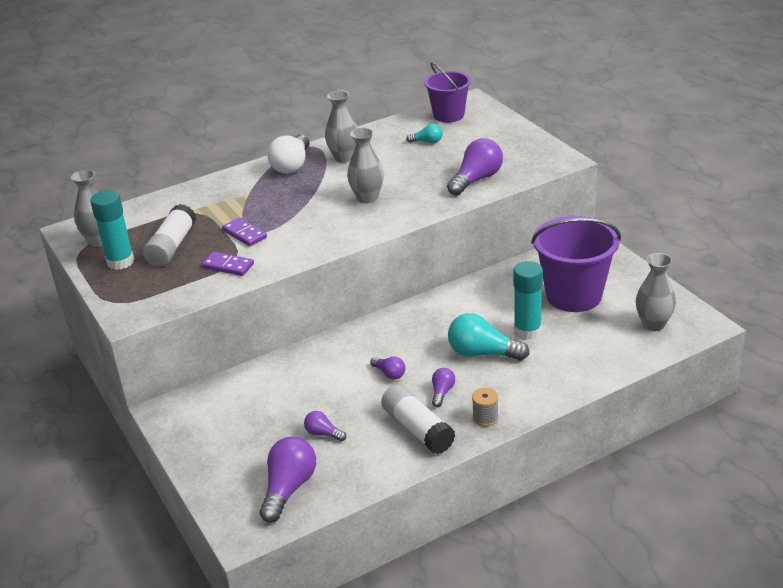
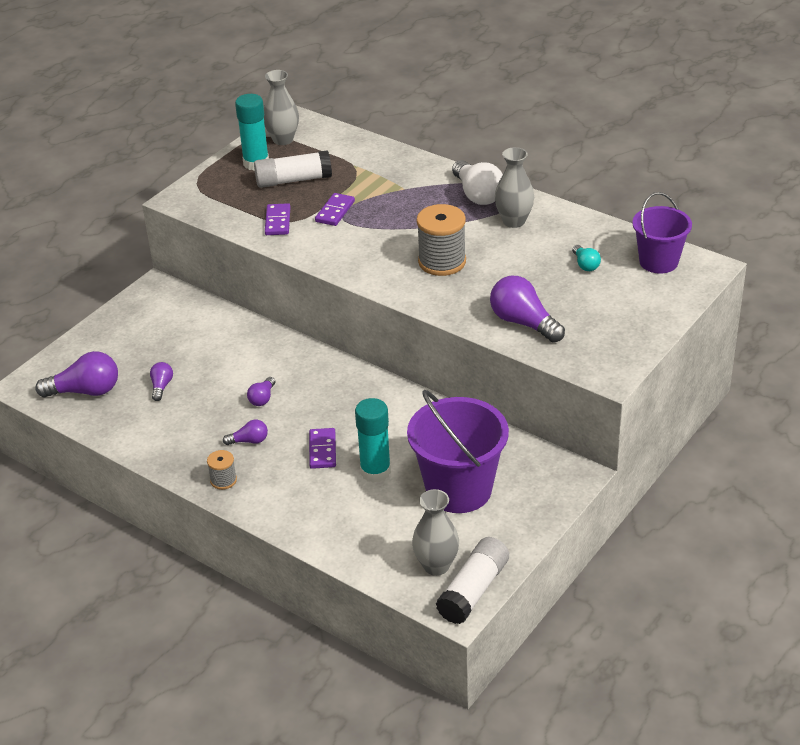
camera: 65 degrees right, 5 degrees up
white light bulb [267,134,309,174] -> white light bulb turned 105 degrees counterclockwise [452,160,503,205]
grey vase [347,128,384,203] -> grey spool [417,204,466,276]
white glue stick [381,385,455,454] -> white glue stick moved to [436,537,509,624]
purple light bulb [447,138,503,196] -> purple light bulb turned 150 degrees counterclockwise [490,276,565,343]
turquoise light bulb [448,313,529,361] -> purple domino [309,428,336,469]

